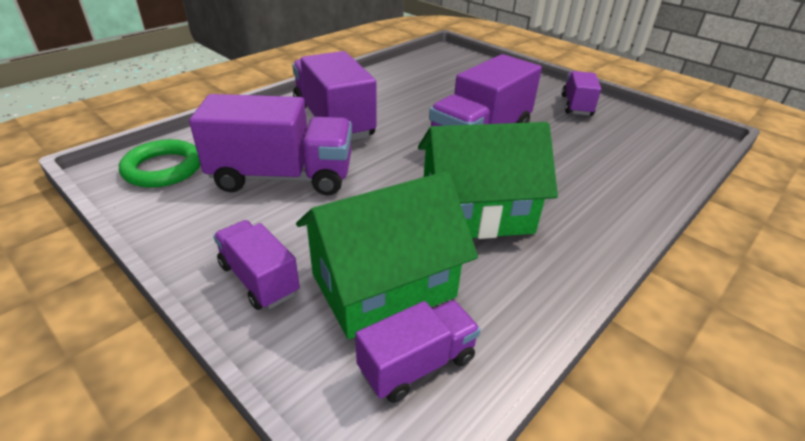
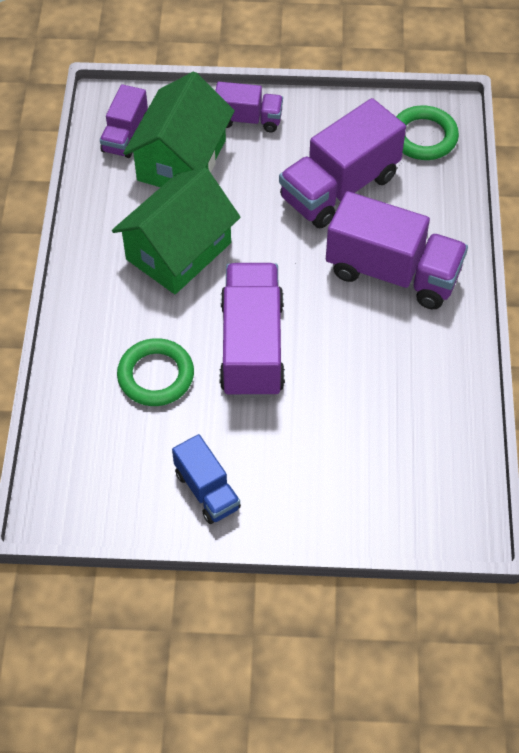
camera: 140 degrees right, 20 degrees up
purple truck [562,71,601,116] -> blue truck [172,434,241,524]
none -> green ring [117,338,194,406]

